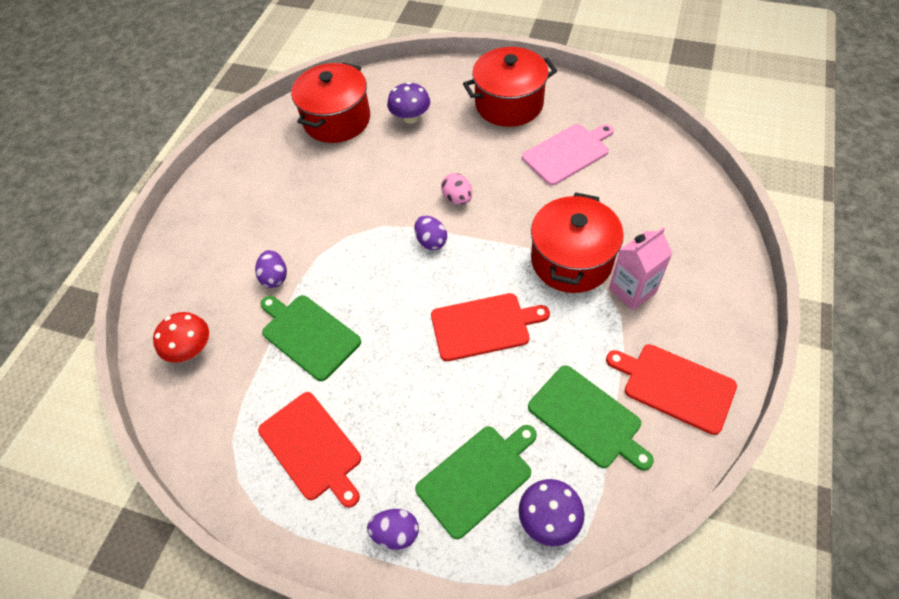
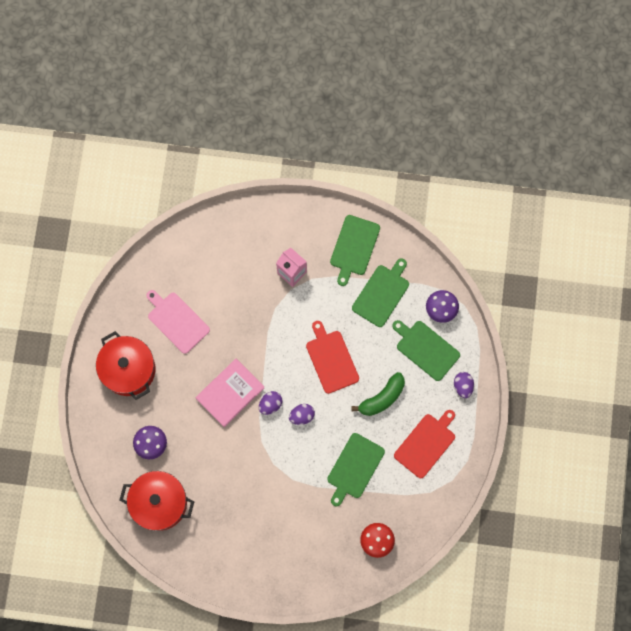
camera: 105 degrees left, 20 degrees up
purple egg [255,250,287,288] -> purple egg moved to [289,404,315,425]
pink egg [441,173,472,205] -> pink book [196,359,264,427]
red pot [531,192,624,293] -> none
red cutting board [606,344,737,435] -> green cutting board [330,215,380,286]
none -> green banana [352,372,405,416]

